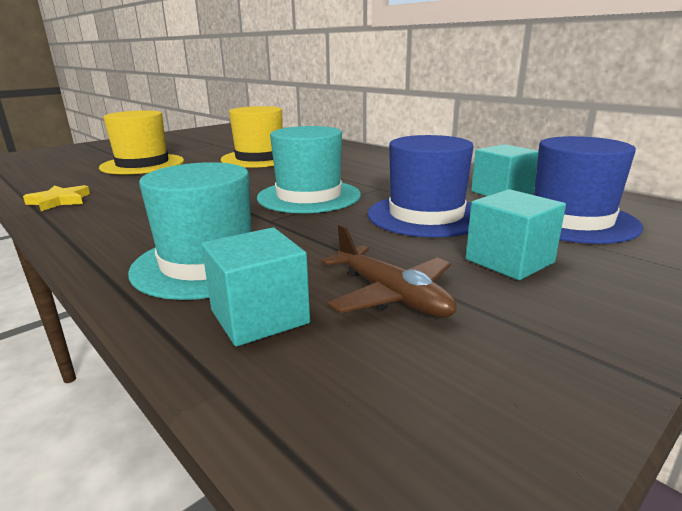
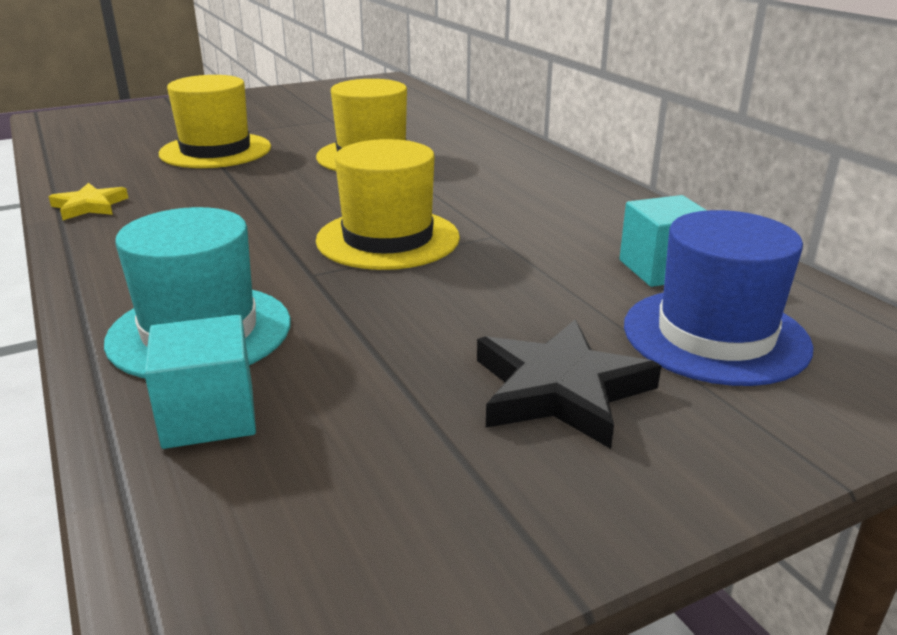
camera: 15 degrees right, 5 degrees up
turquoise hat [257,126,361,213] -> yellow hat [316,139,460,270]
brown plane [321,224,456,318] -> none
blue hat [367,135,474,237] -> none
turquoise cube [466,189,566,280] -> black star [477,319,662,449]

